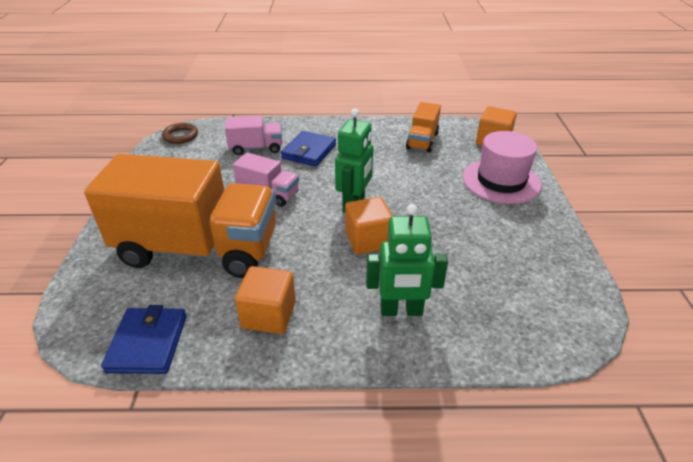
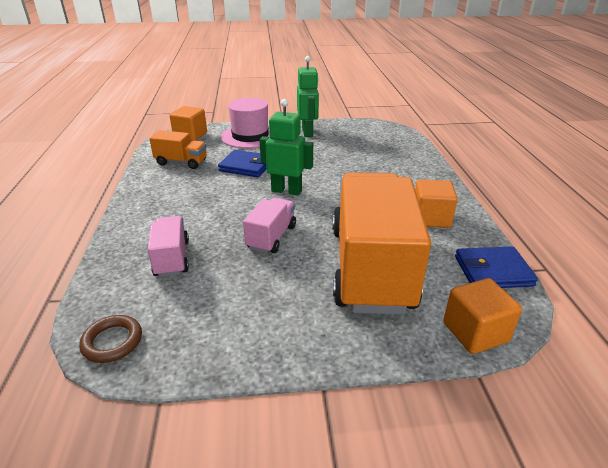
camera: 95 degrees left, 5 degrees down
blue wallet [281,131,336,167] -> blue wallet moved to [218,150,267,177]
orange cube [345,197,393,255] -> orange cube moved to [443,278,522,354]
green robot [366,204,448,316] -> green robot moved to [297,56,319,137]

